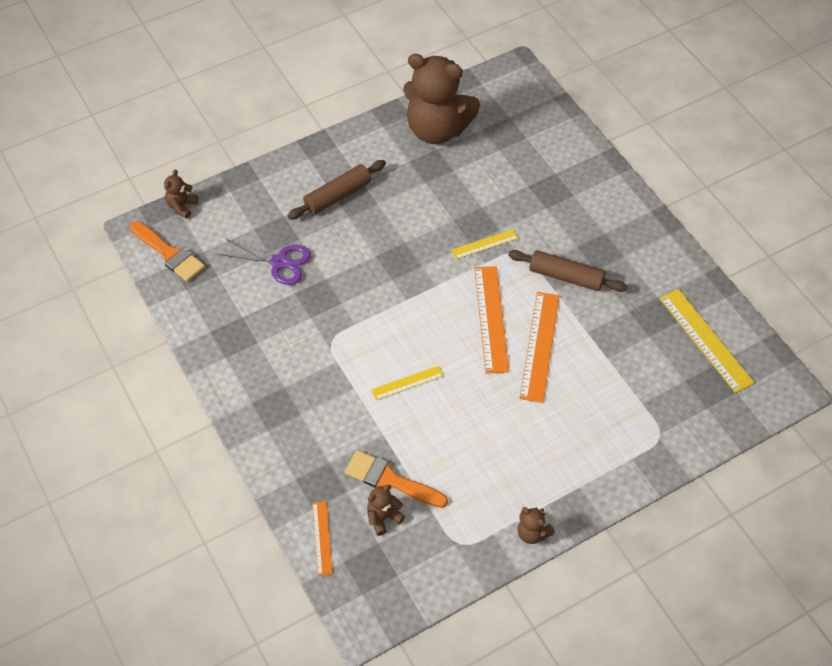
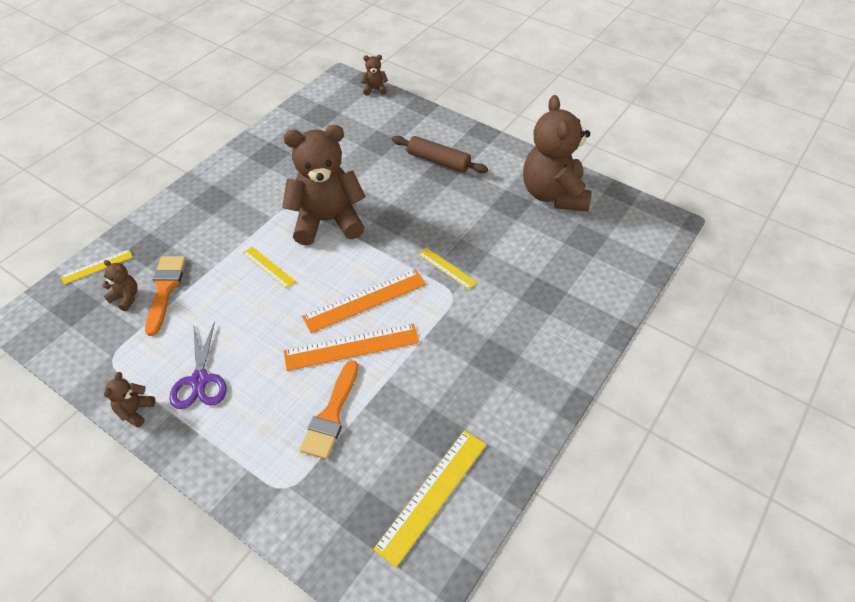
camera: 65 degrees right, 5 degrees down
orange brush [130,221,205,282] -> orange brush moved to [299,360,358,459]
purple scissors [218,238,311,285] -> purple scissors moved to [169,321,227,409]
orange ruler [312,501,332,576] -> yellow ruler [61,250,133,285]
brown rolling pin [508,250,628,292] -> none
none -> brown teddy bear [282,125,366,245]

